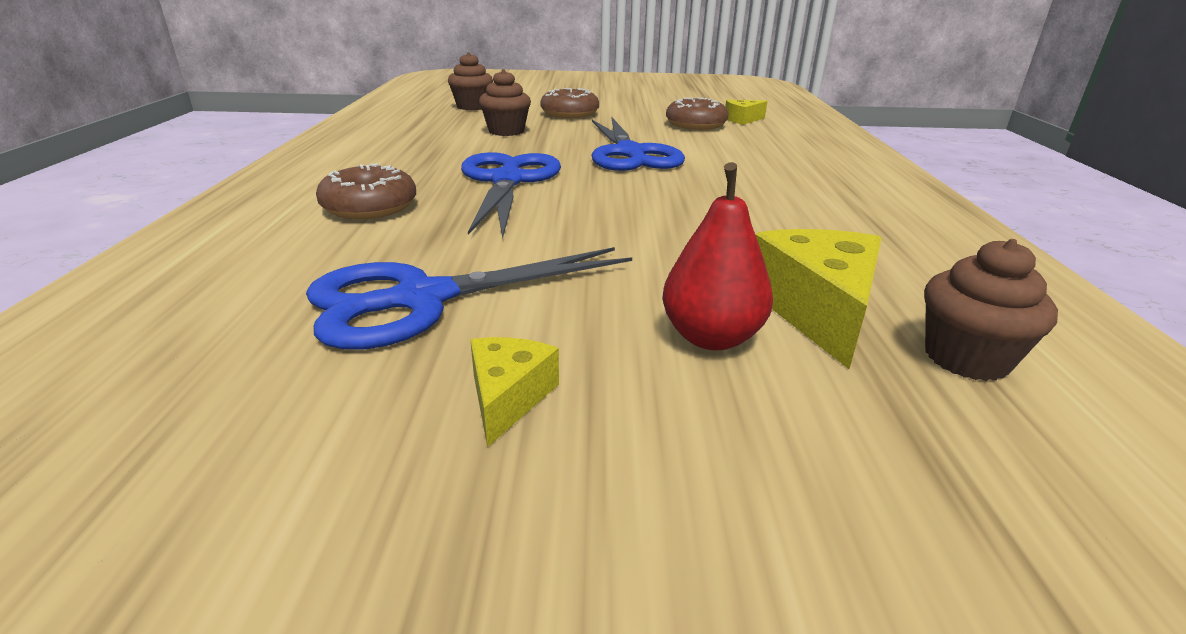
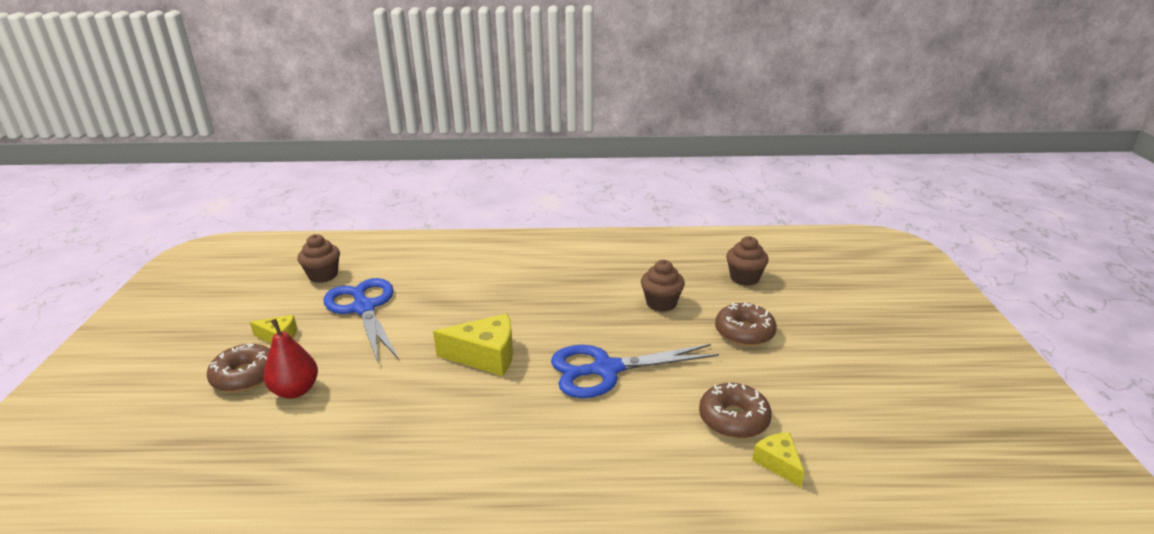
camera: 90 degrees right, 0 degrees up
brown donut [316,163,416,219] -> brown donut moved to [207,344,270,392]
blue scissors [461,152,561,238] -> none
yellow cheese [755,229,882,369] -> yellow cheese moved to [433,313,513,376]
brown cupcake [924,239,1058,381] -> brown cupcake moved to [298,234,340,283]

